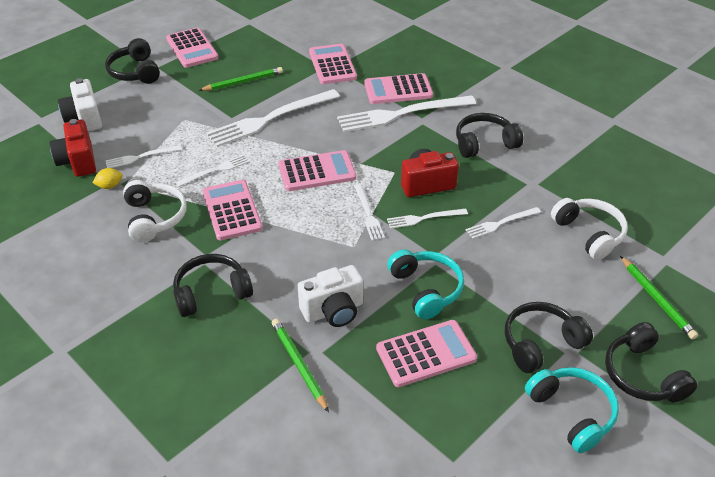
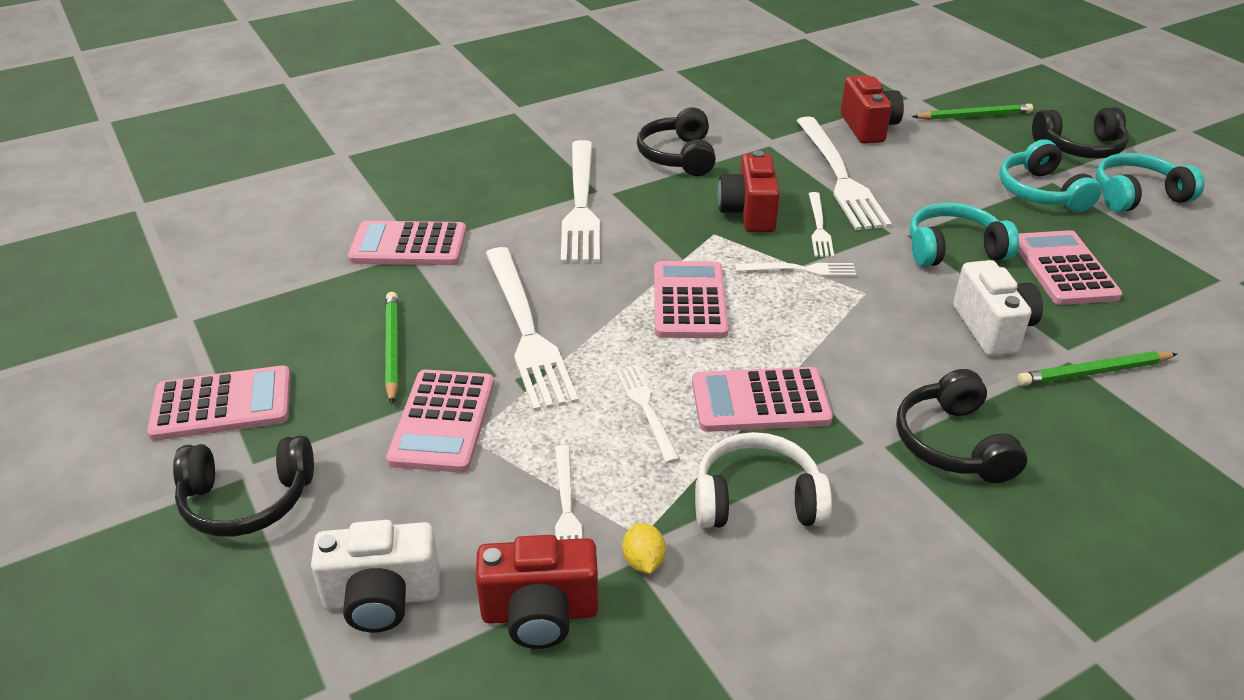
camera: 75 degrees left, 5 degrees down
pink calculator [364,73,433,104] -> pink calculator moved to [386,369,494,473]
white fork [466,207,541,239] -> white fork [796,116,892,230], size x2.00
black headphones [505,302,593,373] -> turquoise headphones [999,139,1101,212]
white headphones [551,198,628,260] -> red camera [841,75,904,144]

